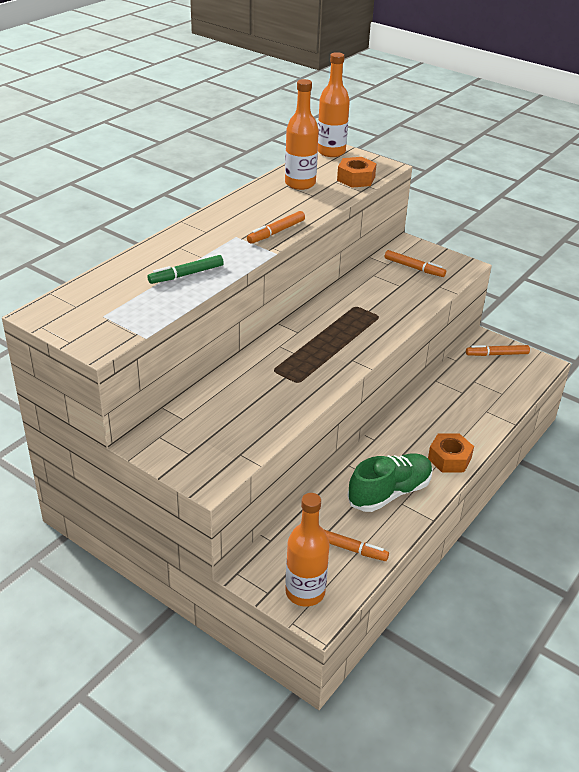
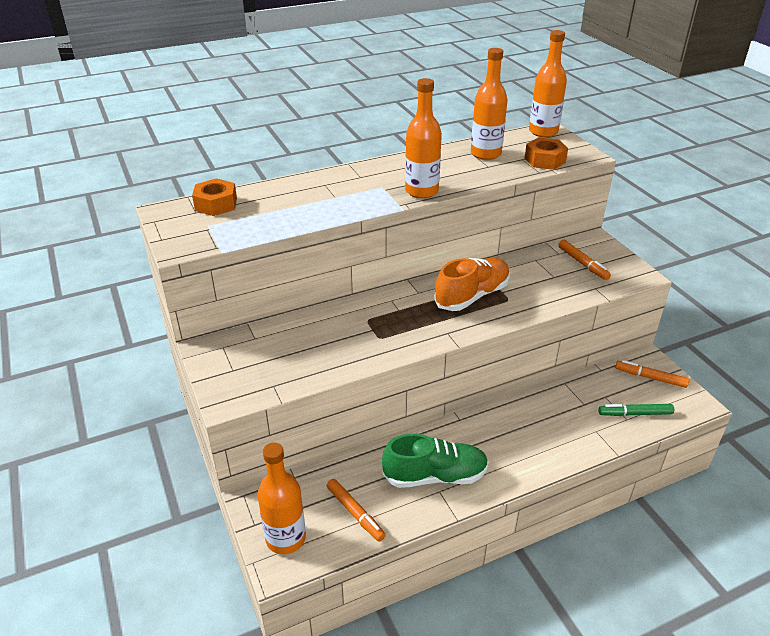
camera: 30 degrees right, 0 degrees up
green marker [148,255,224,284] -> green marker moved to [598,404,674,416]
orange marker [247,211,305,244] -> orange bottle [405,78,442,198]
orange nut [428,433,474,472] -> orange nut moved to [192,178,237,216]
none -> orange shoe [434,258,510,311]

